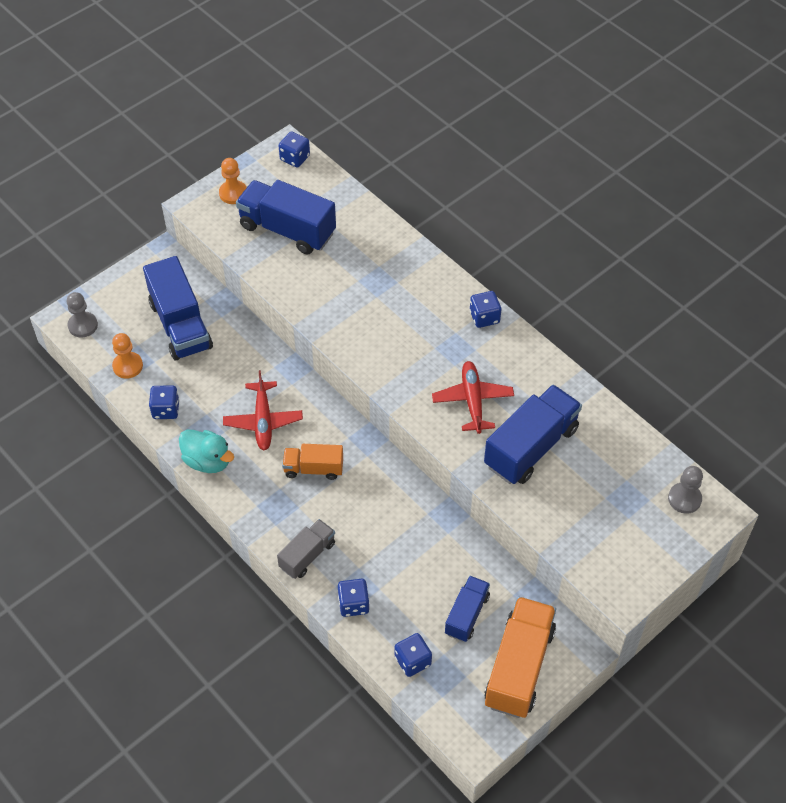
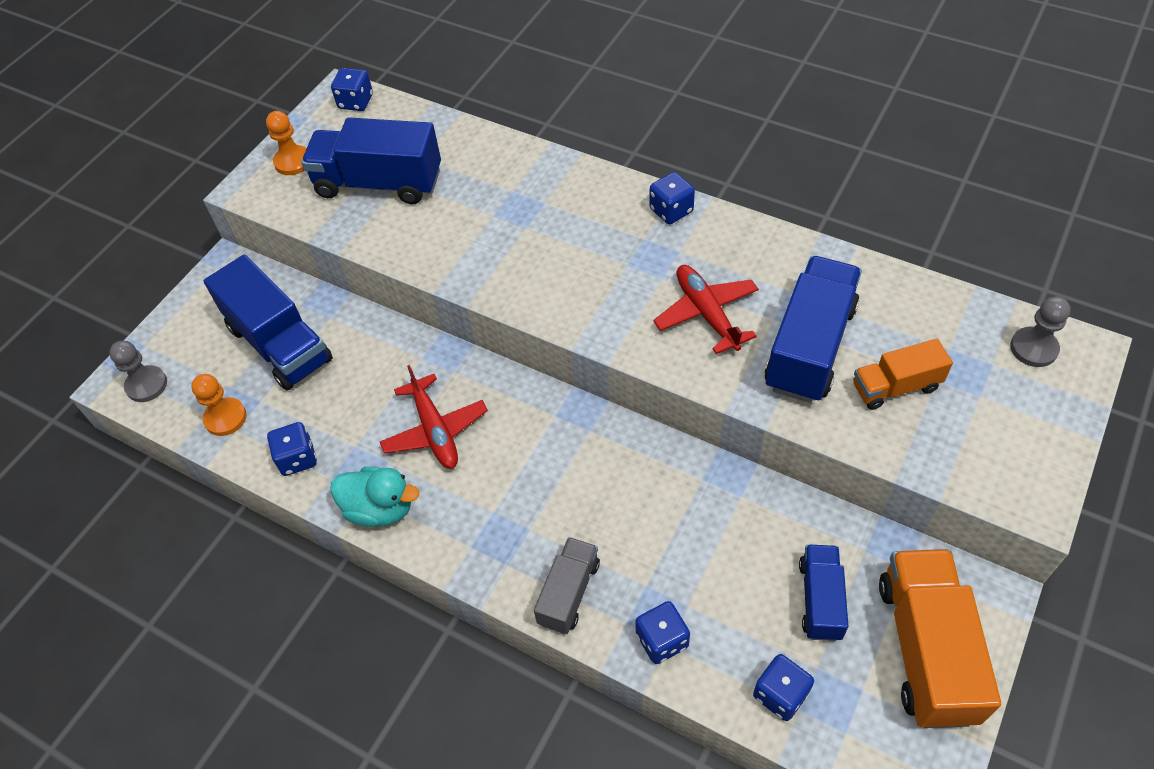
camera: 15 degrees left, 0 degrees up
orange truck [282,444,343,480] -> orange truck moved to [853,338,953,410]

